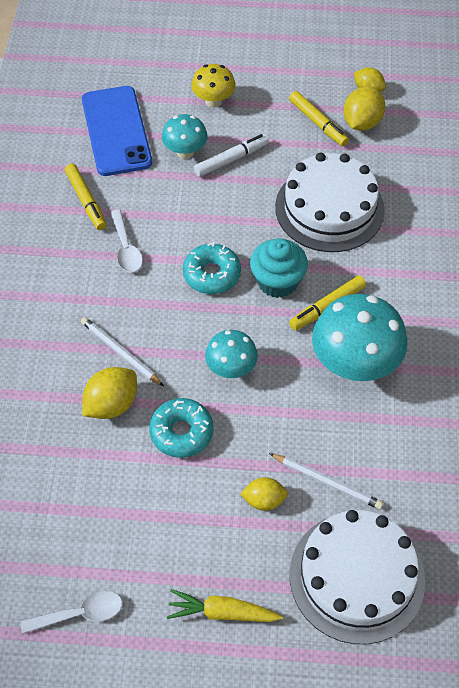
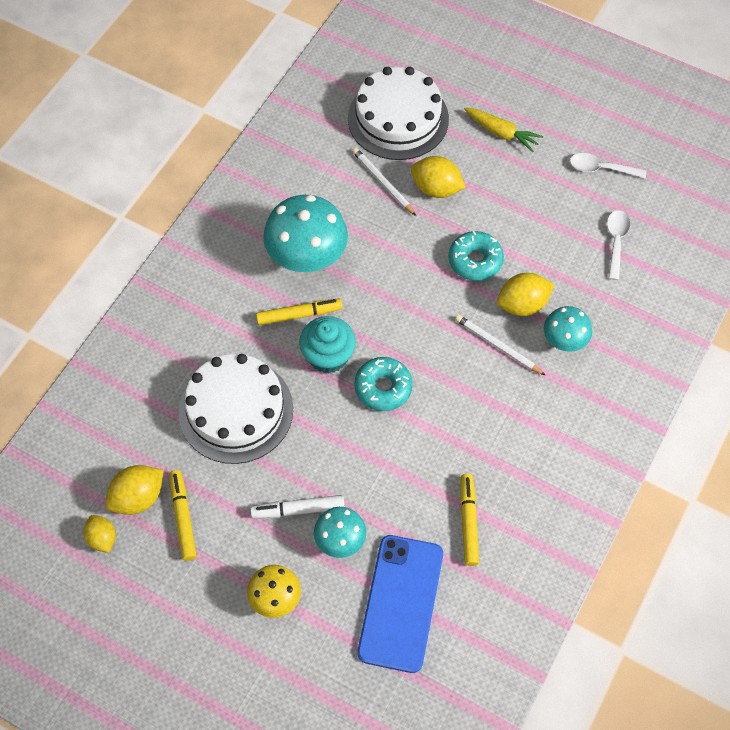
camera: 155 degrees left, 5 degrees up
white pencil [81,317,164,386] -> white pencil turned 150 degrees clockwise [455,315,546,376]
white spoon [110,210,143,272] -> white spoon moved to [607,210,630,280]
turquoise mushroom [205,330,258,378] -> turquoise mushroom moved to [544,306,592,352]
yellow lemon [240,477,288,511] -> yellow lemon [411,156,466,198], size x1.54

